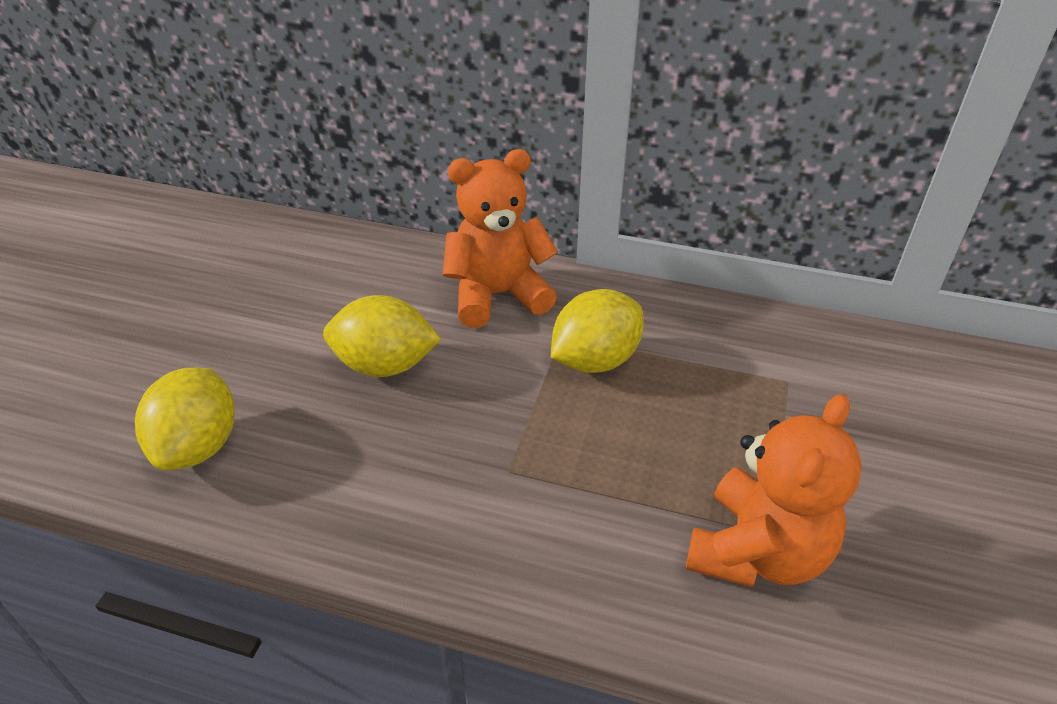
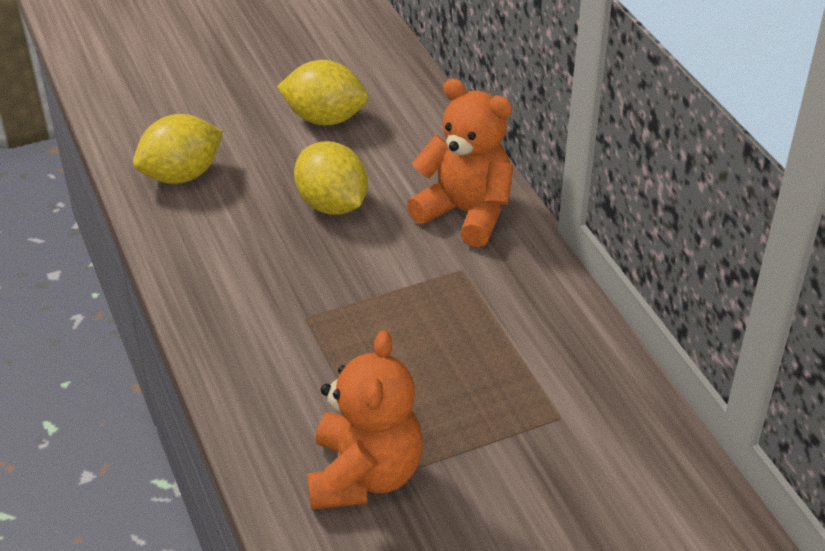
camera: 50 degrees right, 0 degrees up
yellow lemon [551,289,644,373] -> yellow lemon moved to [277,60,368,126]
orange teddy bear [686,394,862,587] -> orange teddy bear turned 75 degrees counterclockwise [307,330,423,510]

